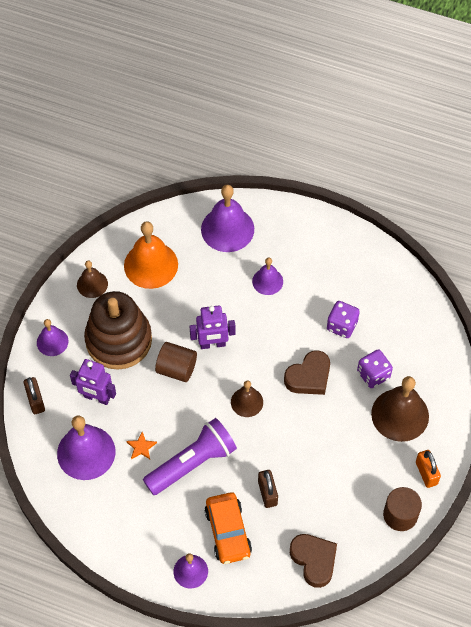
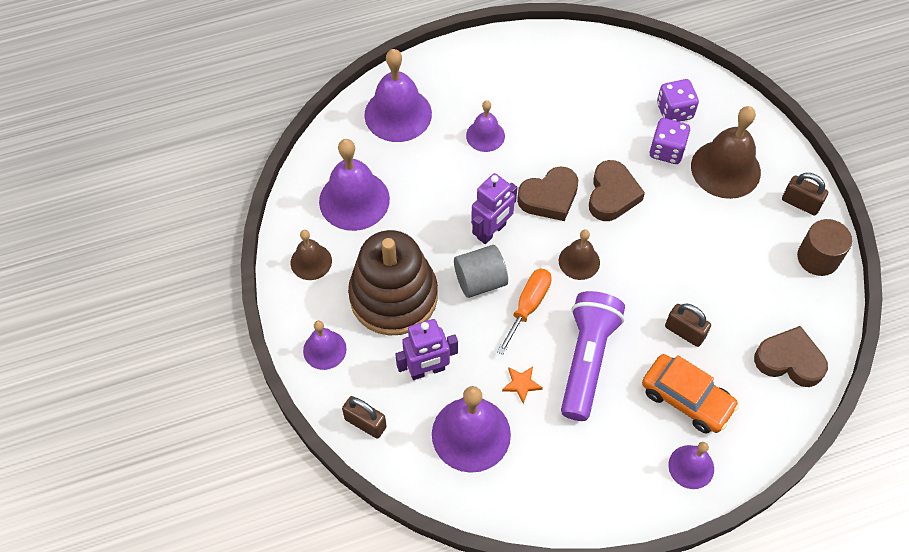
camera: 40 degrees left, 0 degrees up
orange bell [124,221,178,289] -> purple bell [319,139,390,231]
brown cylinder [155,342,197,382] -> grey cylinder [454,245,508,298]
purple dice [327,301,360,338] -> purple dice moved to [657,79,699,122]
orange padlock [416,450,441,488] -> brown padlock [782,173,828,215]
none -> orange screwdriver [497,269,552,355]
none -> brown heart [517,166,578,221]

